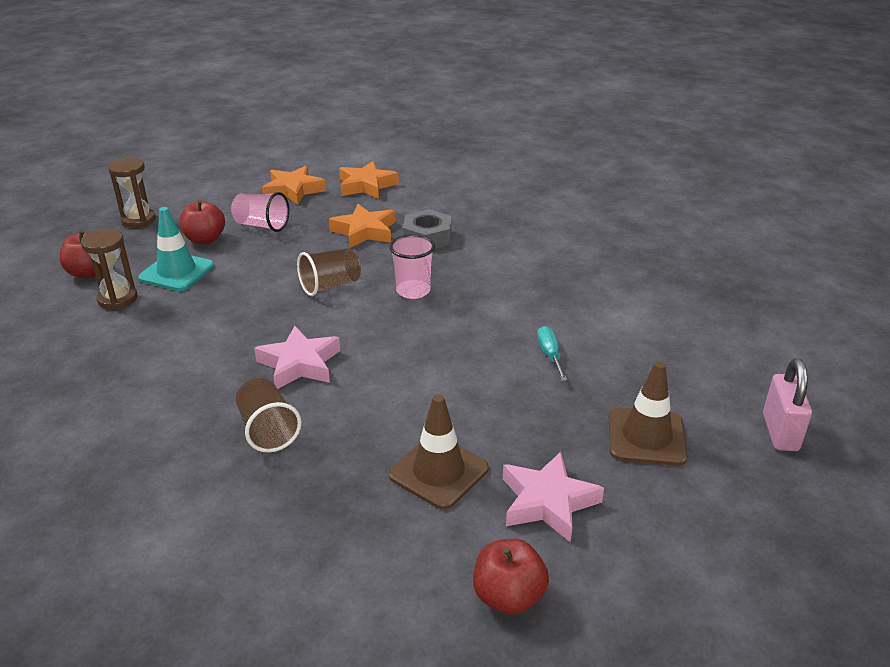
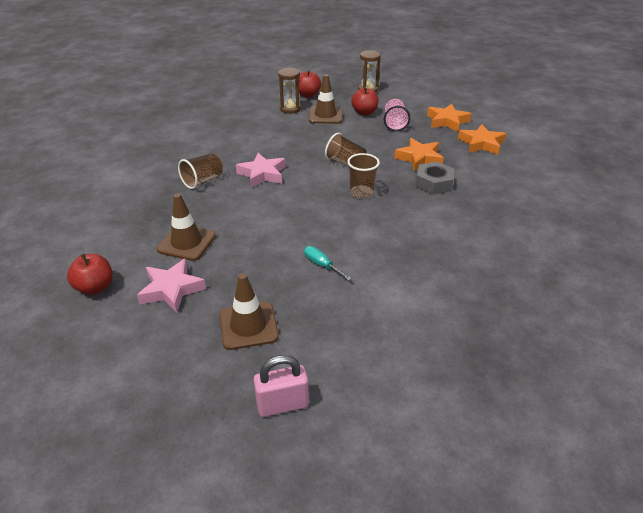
camera: 70 degrees right, 5 degrees up
turquoise traffic cone [138,207,214,291] -> brown traffic cone [308,74,343,124]
pink cup [389,234,435,299] -> brown cup [347,153,380,199]
turquoise screwdriver [537,326,567,381] -> turquoise screwdriver turned 105 degrees counterclockwise [304,246,352,280]

